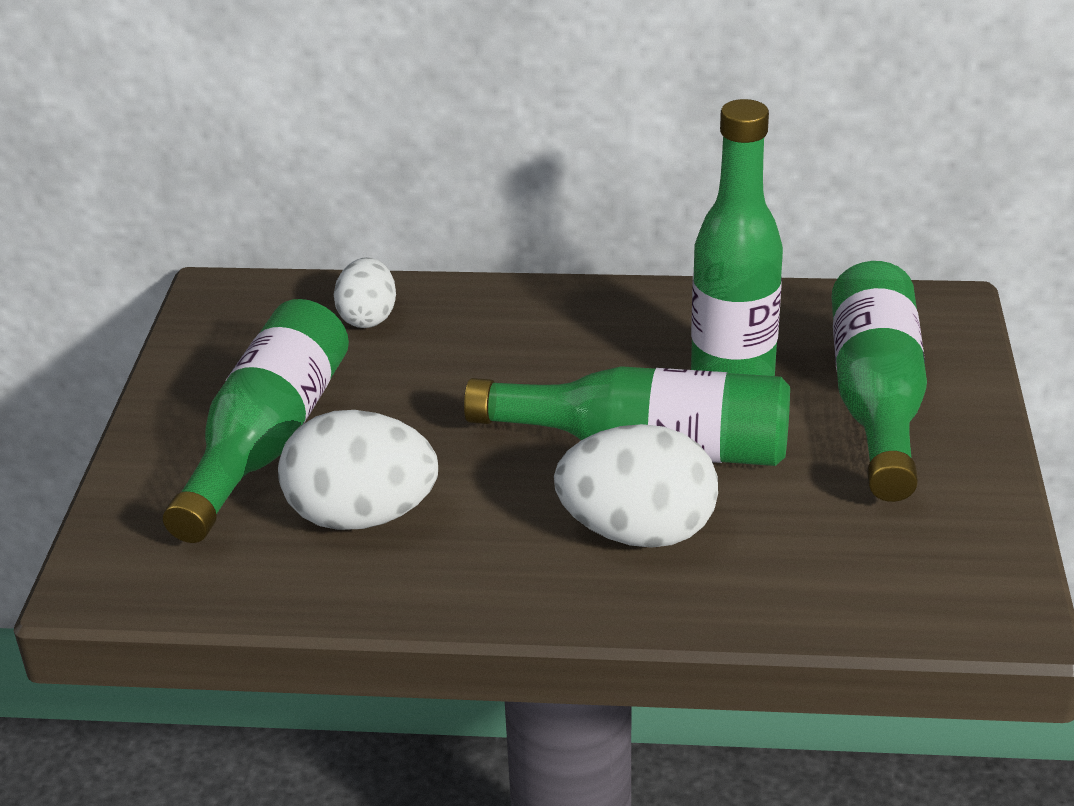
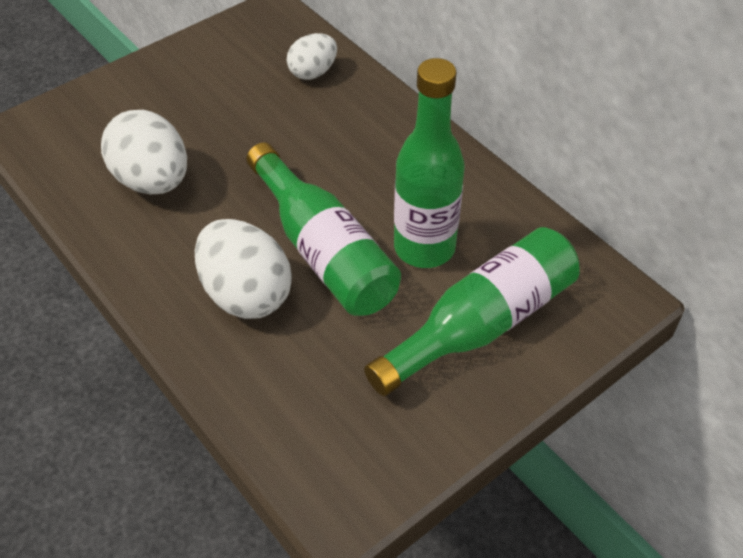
camera: 45 degrees right, 15 degrees up
green bottle [163,299,349,543] -> none

